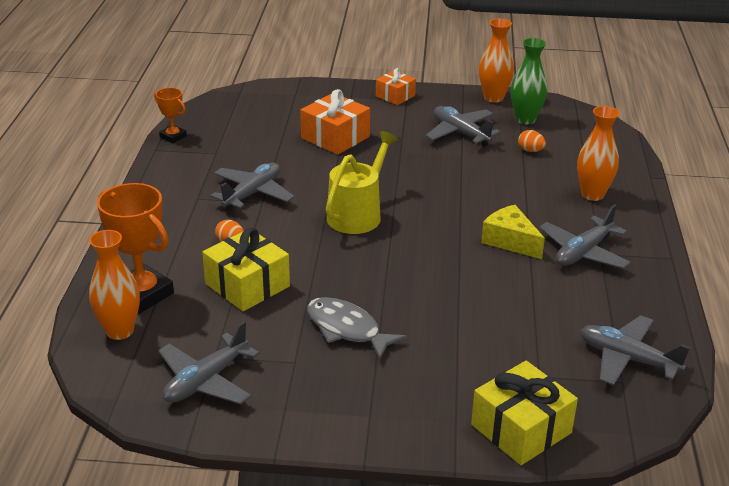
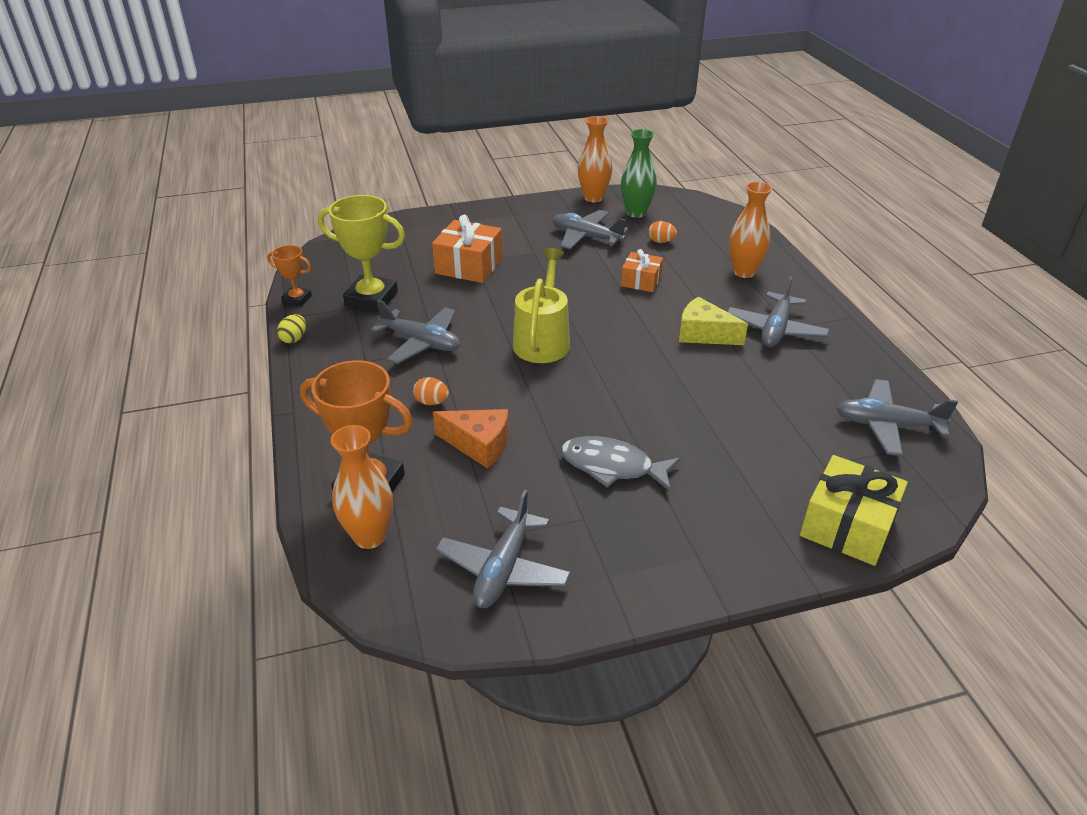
camera: 20 degrees left, 5 degrees up
yellow gift [202,228,290,311] -> orange cheese [433,409,509,469]
grey plane [211,162,294,211] -> grey plane turned 105 degrees clockwise [371,300,460,364]
orange gift [376,68,416,105] -> orange gift moved to [621,249,663,292]
none -> yellow egg [277,314,306,343]
none -> yellow trophy [318,195,405,312]

